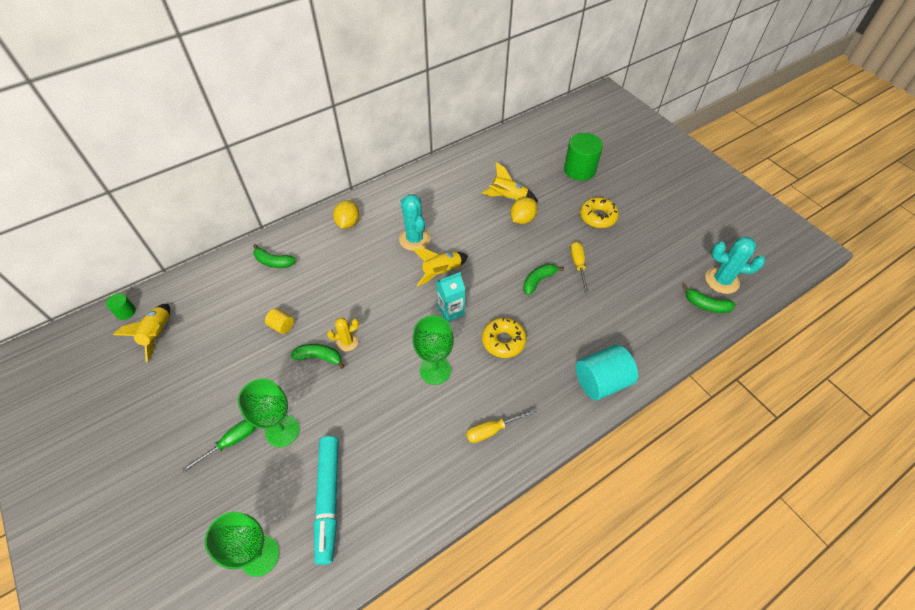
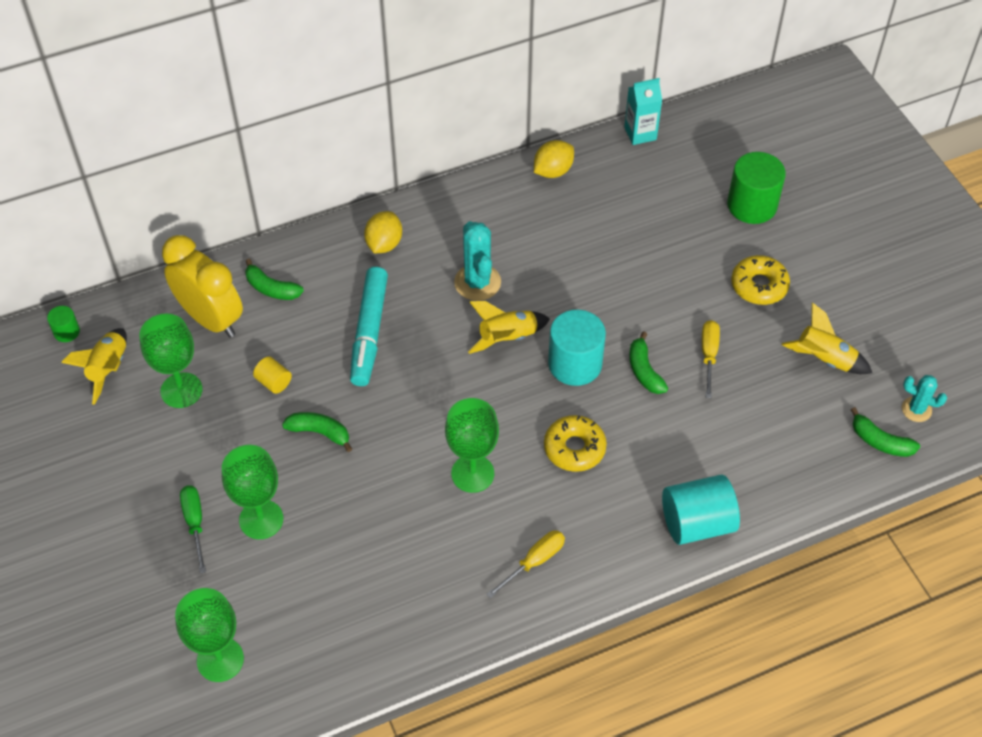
camera: 10 degrees right, 0 degrees up
green screwdriver [182,420,256,472] -> green screwdriver turned 75 degrees counterclockwise [180,485,206,574]
turquoise marker [314,436,339,565] -> turquoise marker moved to [350,267,388,386]
yellow cactus [327,318,359,351] -> none
turquoise carton [436,272,465,322] -> turquoise carton moved to [624,78,662,145]
yellow screwdriver [466,409,536,443] -> yellow screwdriver turned 150 degrees clockwise [486,531,565,599]
yellow rocket [482,162,538,202] -> yellow rocket moved to [782,302,872,374]
yellow lemon [511,197,538,224] -> yellow lemon moved to [534,140,574,178]
green banana [523,264,564,295] -> green banana turned 75 degrees counterclockwise [629,331,668,394]
turquoise cactus [705,237,765,294] -> turquoise cactus [902,375,947,422], size x0.61
none -> green goblet [139,314,203,408]
none -> yellow clock [162,235,243,338]
none -> turquoise cylinder [548,310,606,386]

